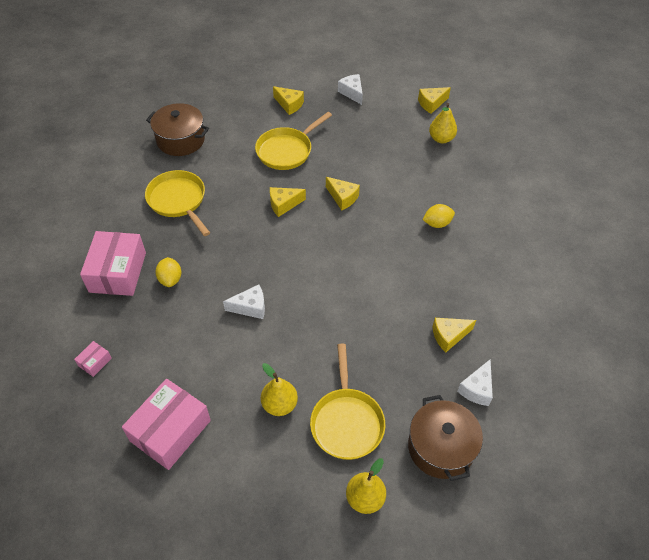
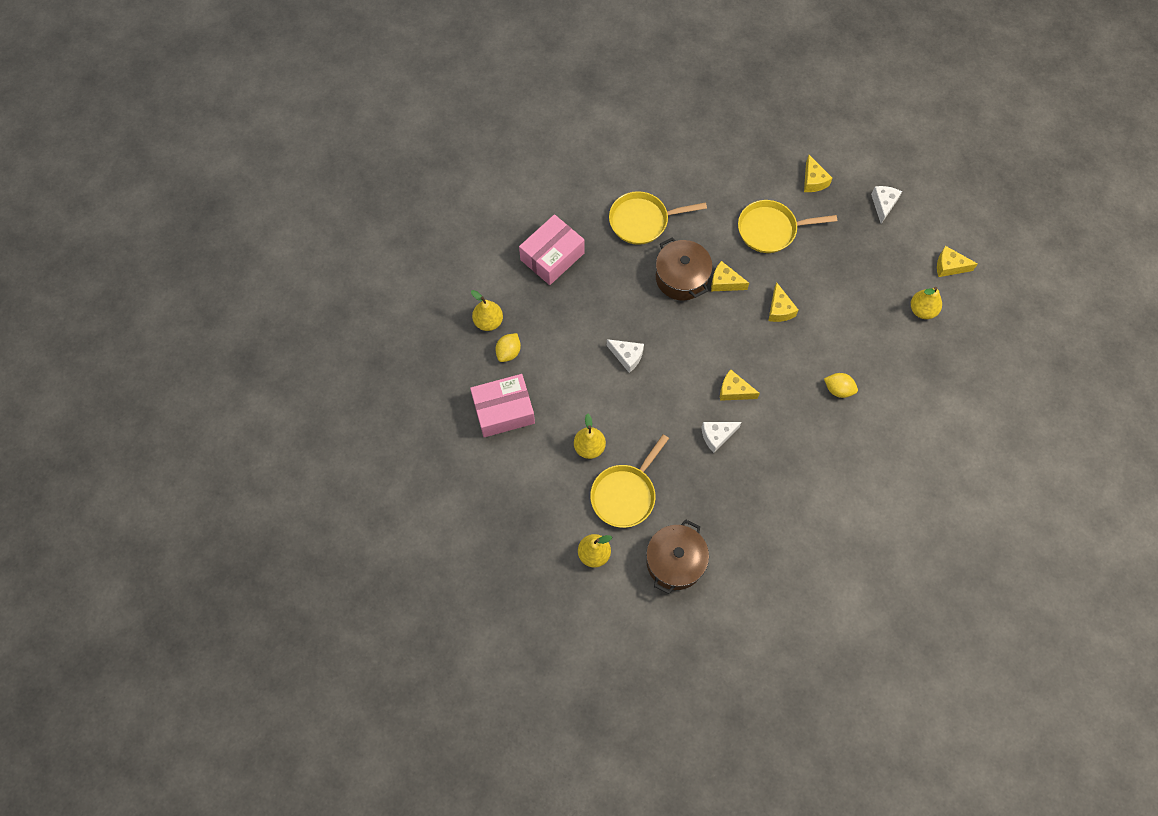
camera: 40 degrees right, 15 degrees up
pink box [74,341,112,377] -> yellow pear [471,290,503,331]
yellow pan [145,170,210,236] -> yellow pan turned 105 degrees counterclockwise [609,191,707,245]
brown pot [146,103,209,156] -> brown pot moved to [656,237,713,300]
yellow lemon [155,257,181,287] -> yellow lemon moved to [495,333,521,362]
yellow cheese [432,318,476,352] -> yellow cheese moved to [720,369,760,401]
white cheese [457,359,493,406] -> white cheese moved to [701,422,742,453]

